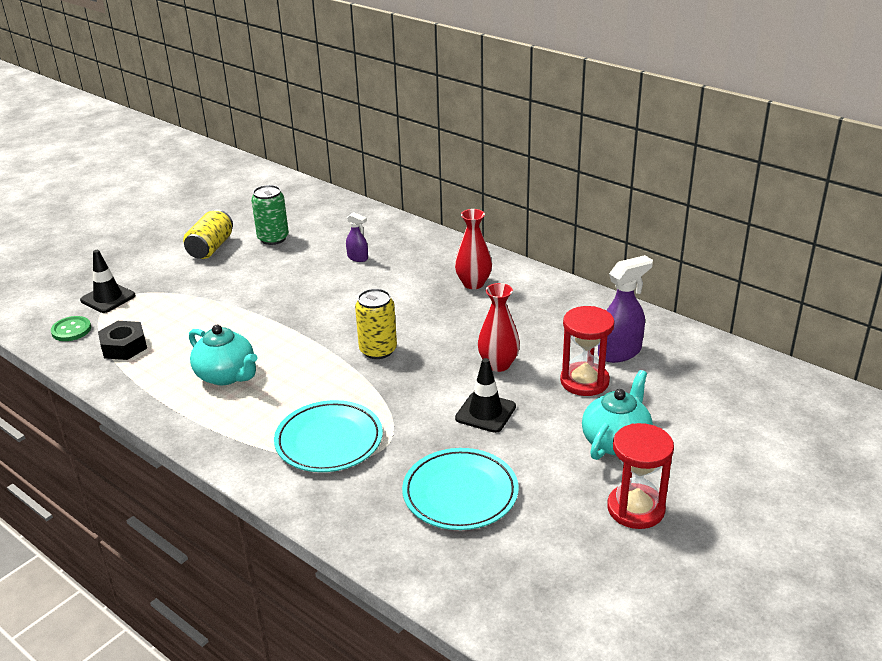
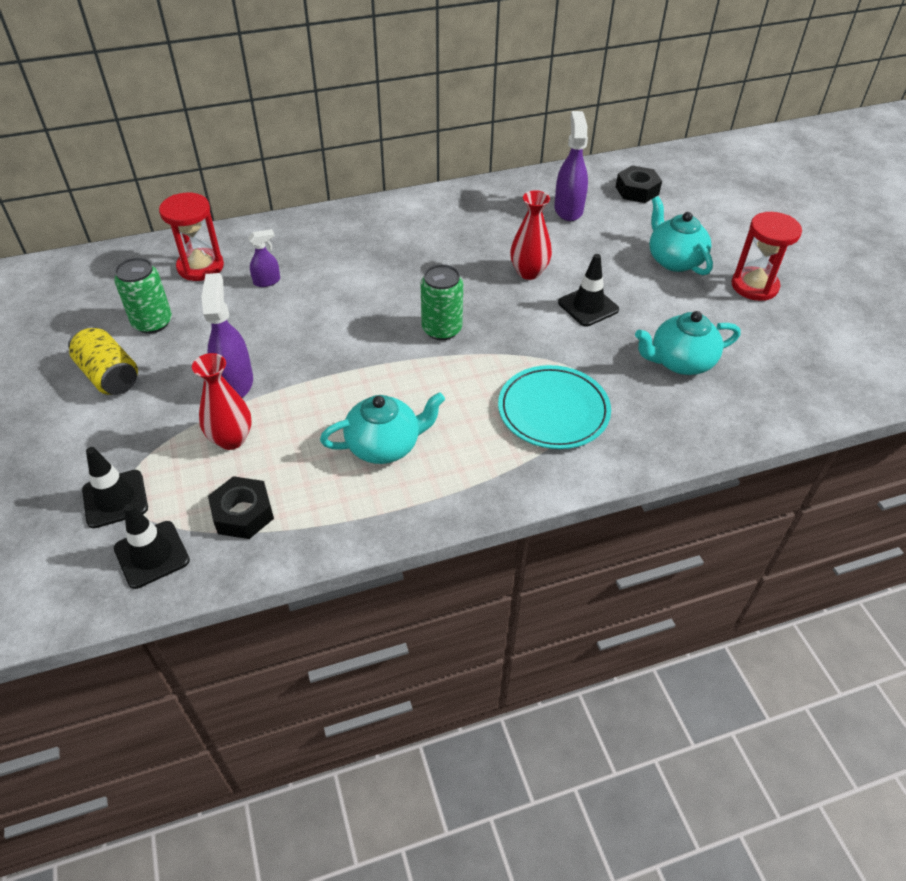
camera: 60 degrees left, 15 degrees up
green button [51,316,91,341] -> black traffic cone [114,504,190,589]
yellow can [355,289,397,359] -> green can [421,264,463,340]
turquoise plate [402,448,519,530] -> turquoise teapot [635,311,740,375]
red vase [455,209,492,289] -> red vase moved to [192,353,252,450]
red hourglass [560,306,615,396] -> red hourglass moved to [159,193,224,281]
none -> purple spray bottle [201,273,253,398]
none -> black nut [616,165,662,203]

